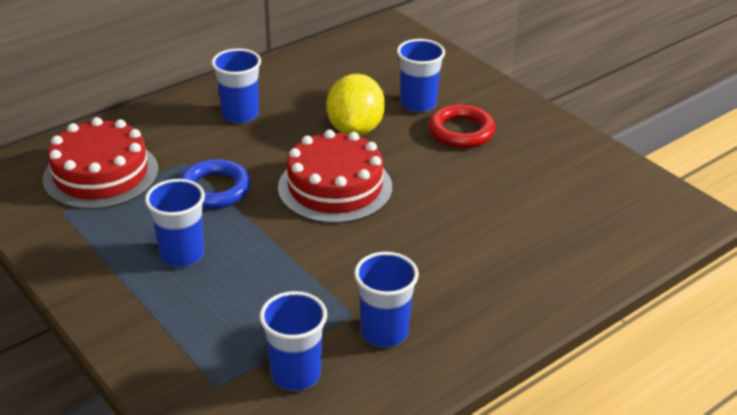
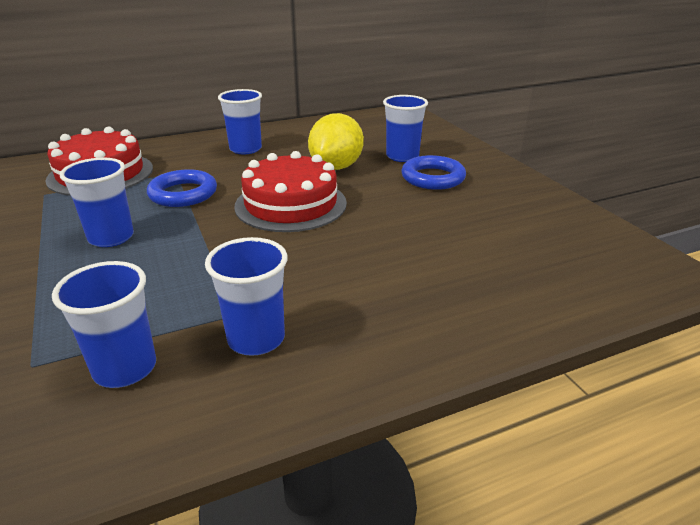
camera: 15 degrees right, 5 degrees down
red ring [428,104,496,148] -> blue ring [401,155,466,190]

